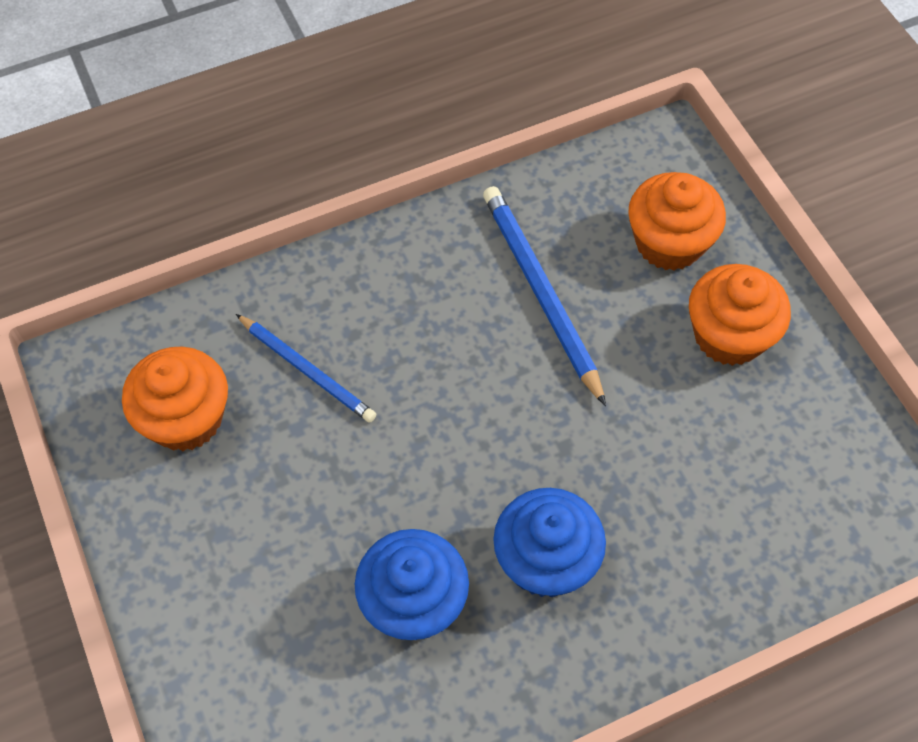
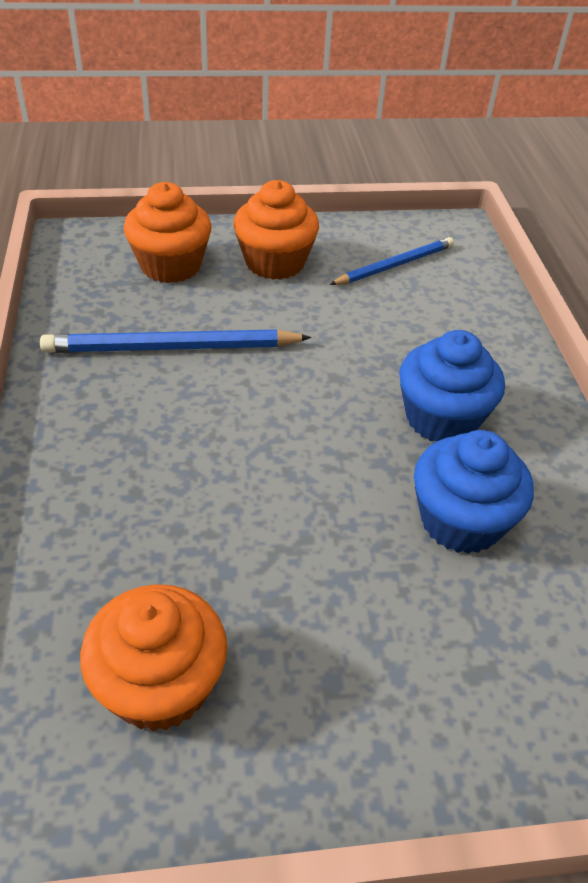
camera: 75 degrees left, 15 degrees down
blue pencil [236,314,376,423] -> blue pencil moved to [329,237,454,285]

